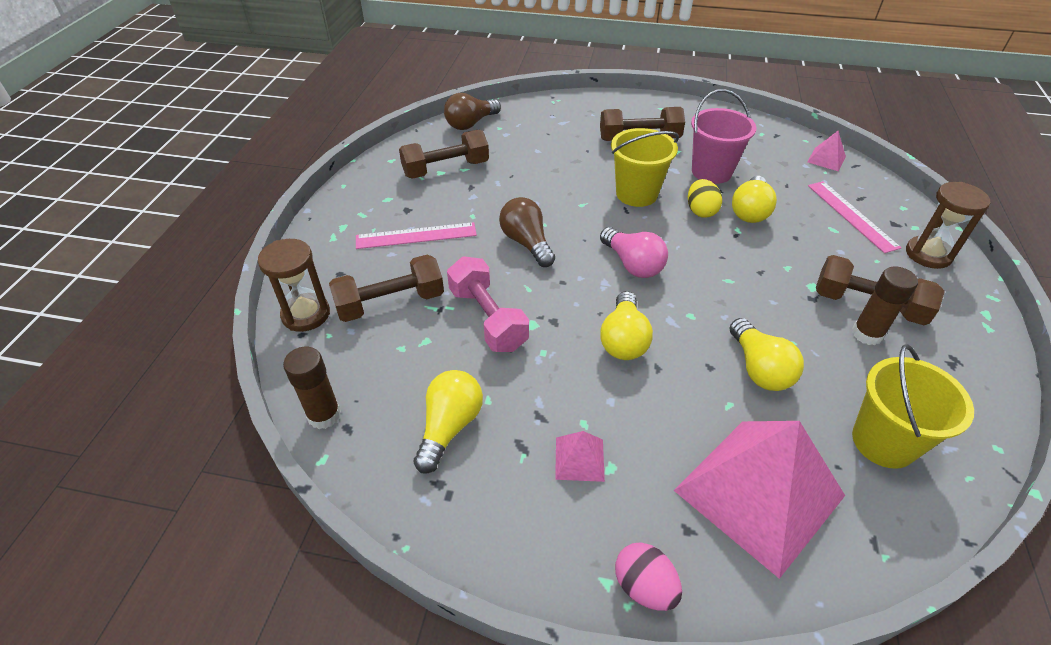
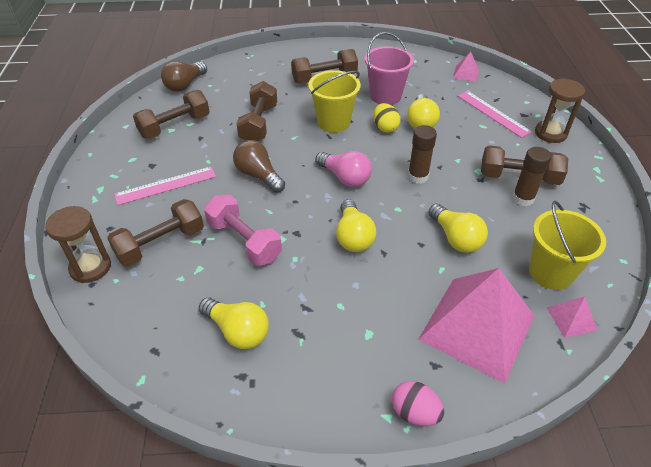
camera: 15 degrees left, 0 degrees up
brown glue stick [283,347,341,429] -> brown glue stick moved to [408,125,437,184]
yellow light bulb [414,370,483,473] -> yellow light bulb turned 120 degrees clockwise [199,297,269,349]
pink pyramid [555,431,605,482] -> pink pyramid moved to [547,296,598,338]
none -> brown dumbbell [236,81,277,141]

